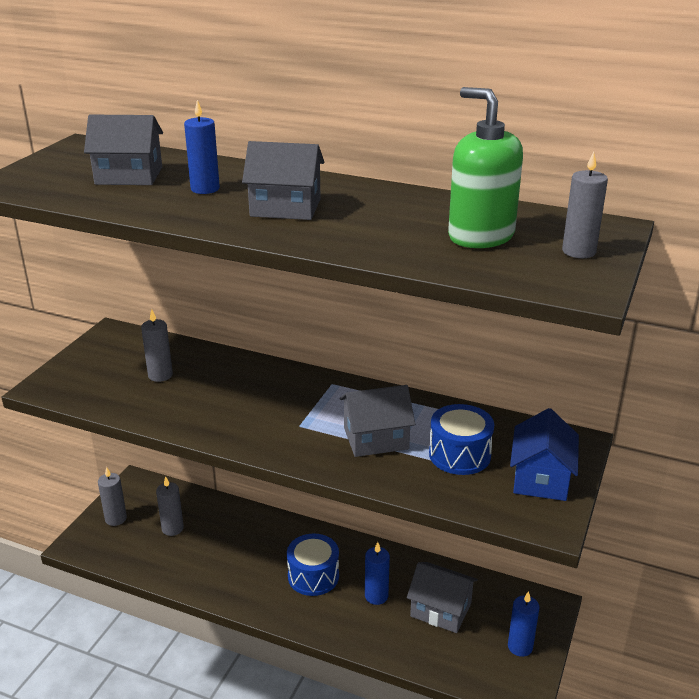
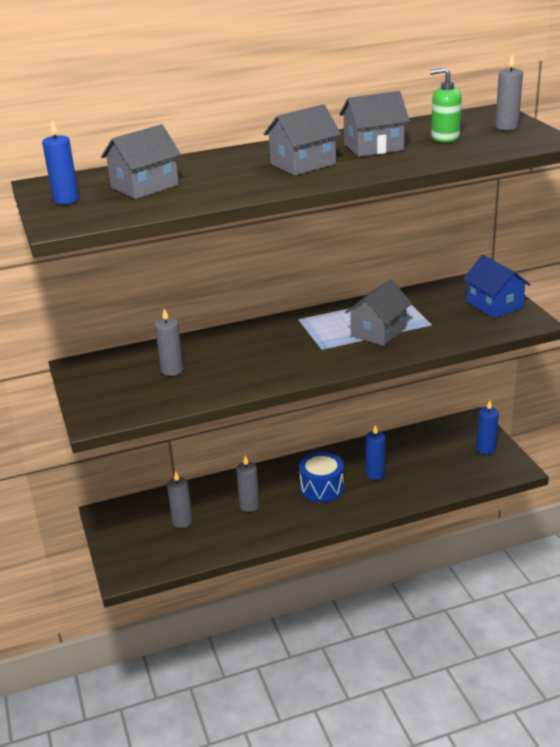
camera: 40 degrees left, 0 degrees up
grey candle [98,467,127,526] -> grey candle moved to [236,455,260,512]
blue candle [184,100,220,194] -> blue candle moved to [42,120,79,204]
grey house [407,562,478,633] -> grey house moved to [339,91,410,157]
blue drum [429,404,494,475] -> none
green soap dispenser [448,87,523,248] -> green soap dispenser [430,67,462,143], size x0.65

